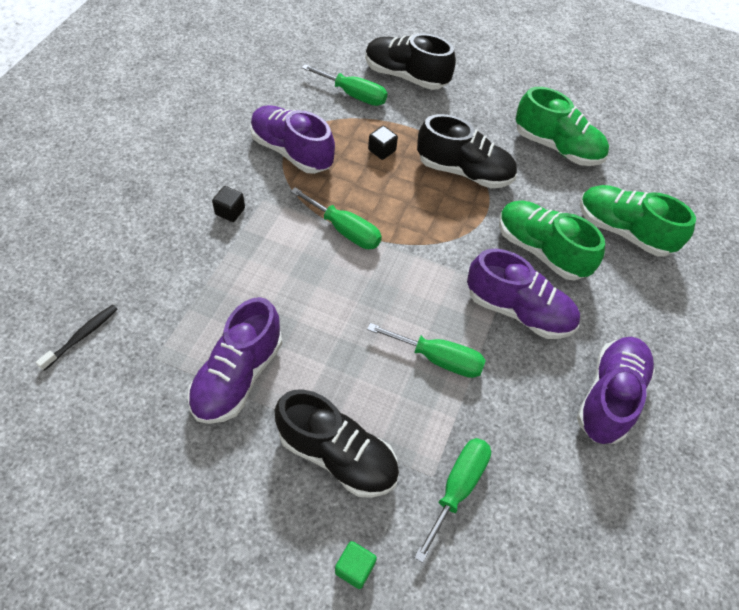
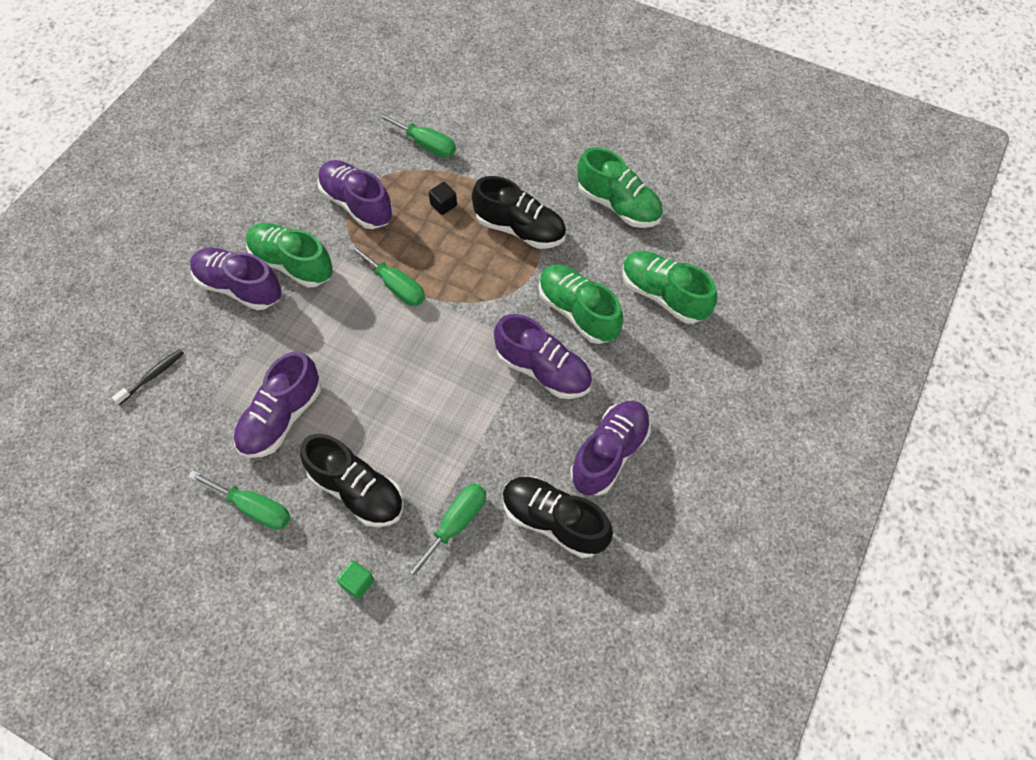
camera: 10 degrees right, 5 degrees up
black cube [212,186,245,222] -> green shoe [246,223,333,288]
black shoe [365,33,456,90] -> black shoe moved to [502,476,613,558]
green screwdriver [367,323,486,378] -> green screwdriver moved to [188,470,290,530]
none -> purple shoe [190,247,281,310]

